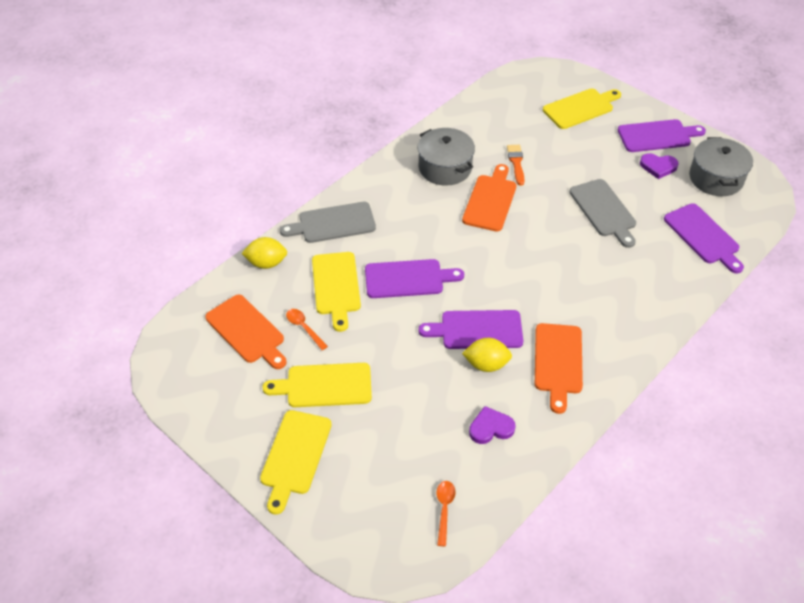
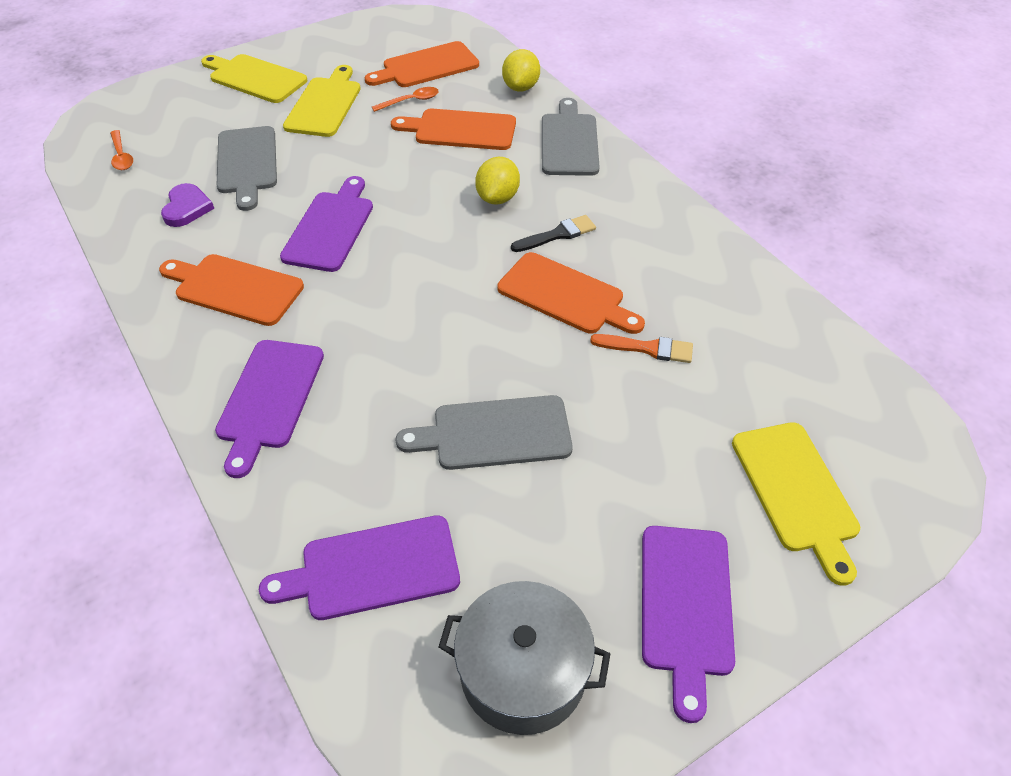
camera: 105 degrees right, 0 degrees up
yellow cutting board [312,252,361,332] -> orange cutting board [391,109,516,150]
purple cutting board [365,259,464,298] -> purple cutting board moved to [215,340,324,478]
grey pot [418,128,475,186] -> none
orange spoon [436,481,456,546] -> orange spoon turned 45 degrees clockwise [110,130,133,170]
yellow lemon [462,338,512,372] -> yellow lemon moved to [475,157,520,205]
purple heart [640,153,679,179] -> none
none -> grey cutting board [217,126,277,211]
none -> black brush [511,215,596,252]

